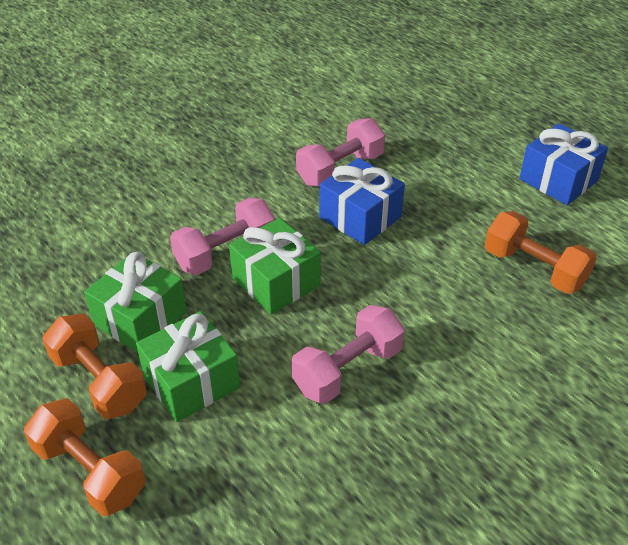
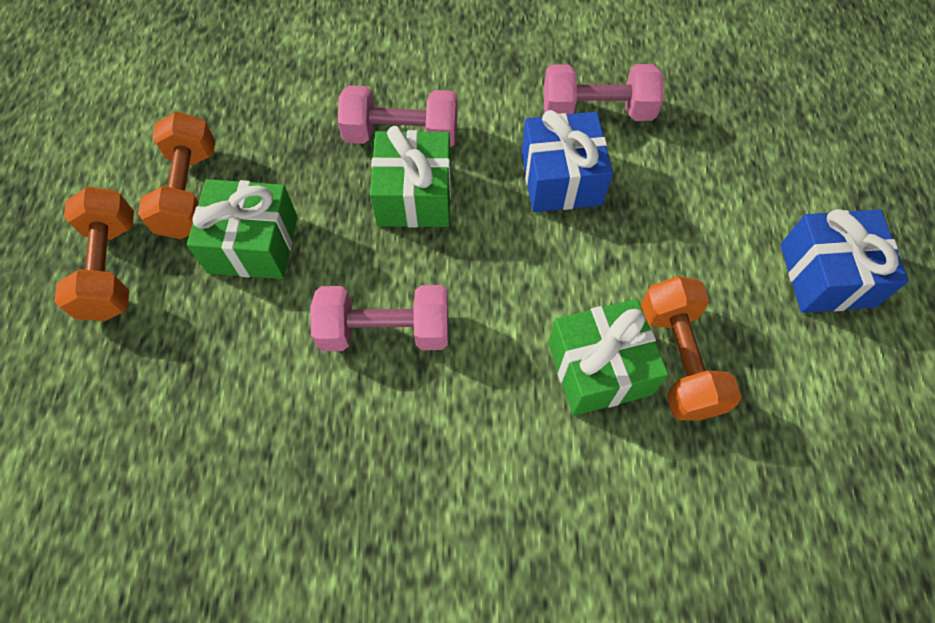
camera: 40 degrees right, 20 degrees up
green gift [84,252,187,352] -> green gift moved to [548,299,668,416]

